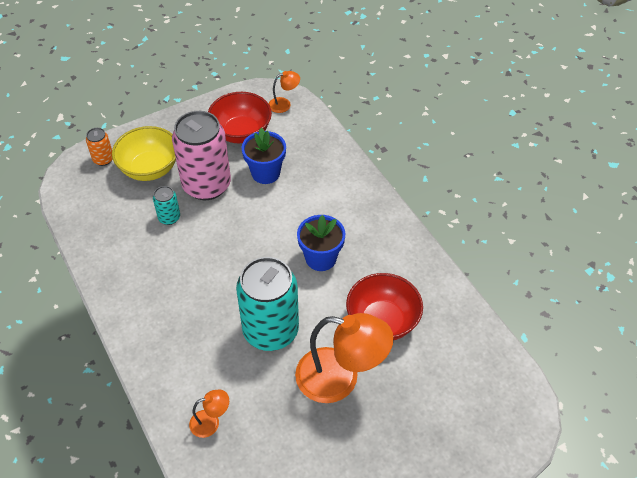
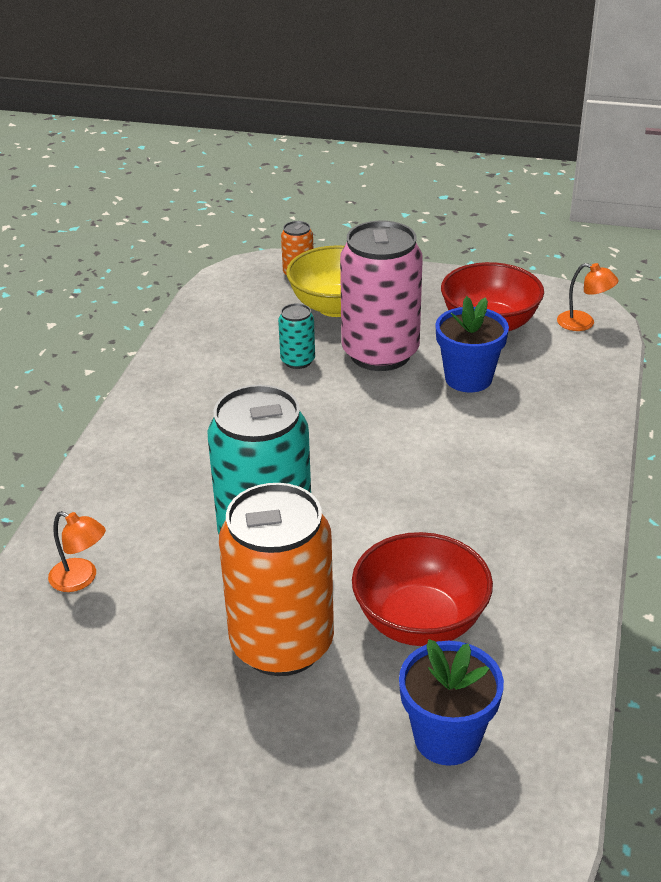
camera: 45 degrees right, 15 degrees down
orange lamp [295,313,394,403] -> orange can [219,483,334,676]
blue flower pot [297,215,345,271] -> blue flower pot moved to [399,639,504,766]

